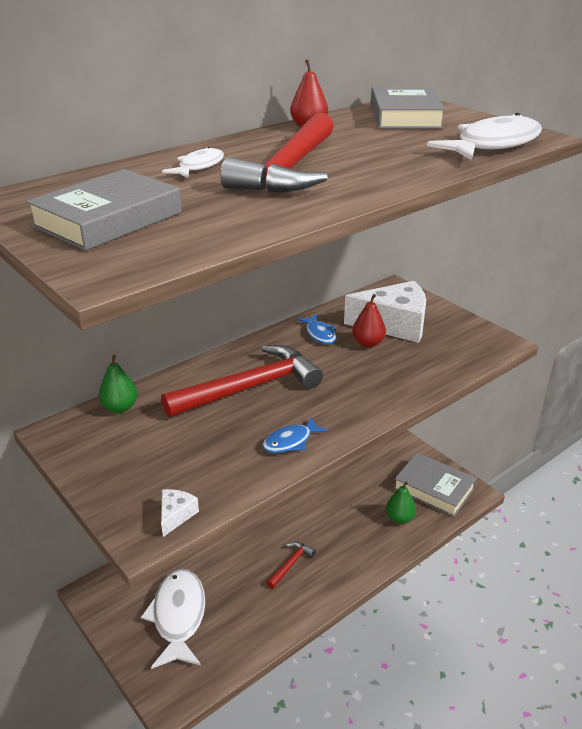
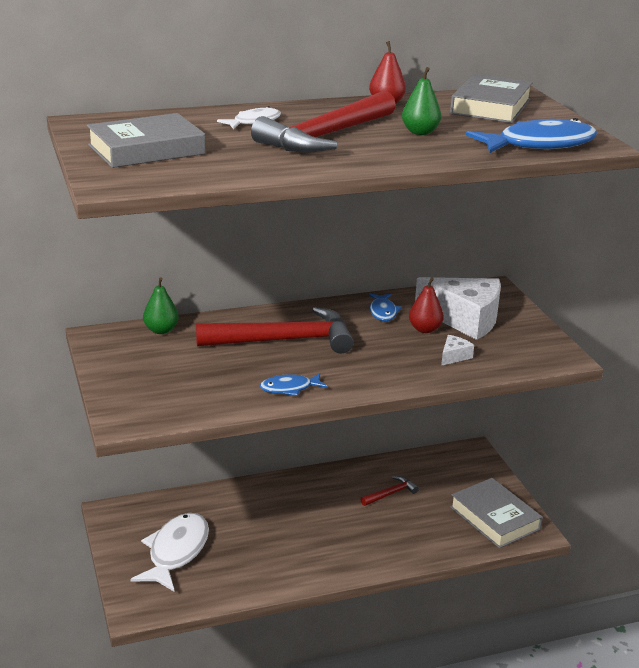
camera: 20 degrees right, 5 degrees down
white cheese [161,489,199,537] -> white cheese moved to [441,335,474,366]
red hammer [266,541,316,589] -> red hammer moved to [361,476,419,506]
green pear [386,481,416,524] -> green pear moved to [402,67,441,135]
white fish [427,113,542,160] -> blue fish [466,118,597,153]

